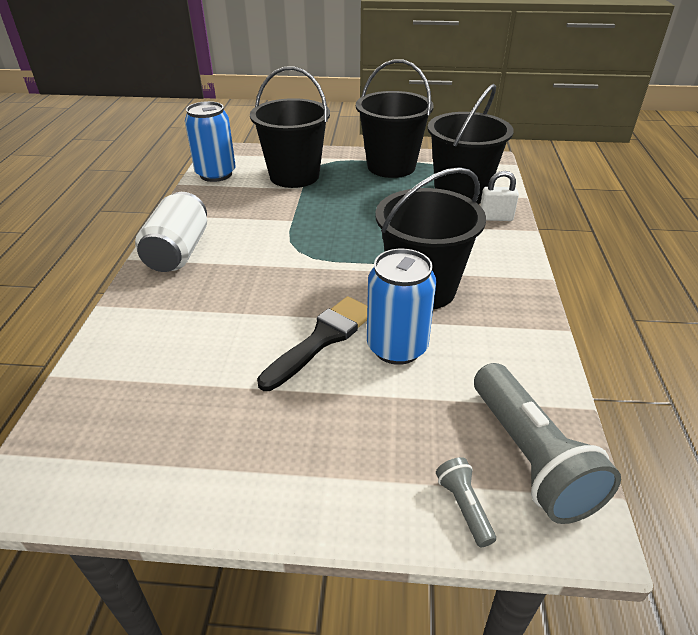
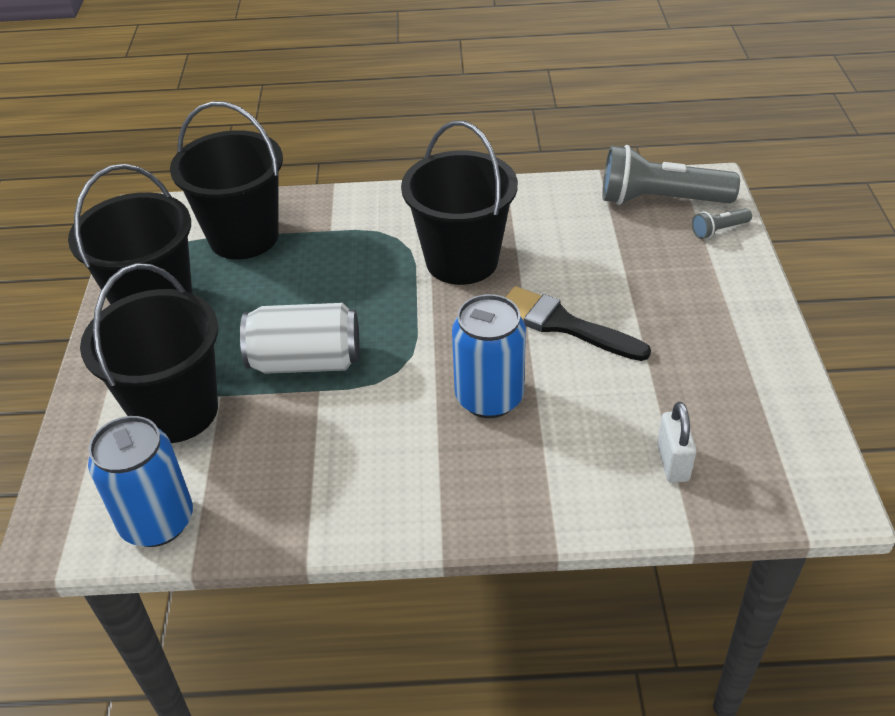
camera: 95 degrees left, 5 degrees up
white can [135,192,207,272] -> white can moved to [240,303,360,374]
blue can [367,249,436,365] -> blue can moved to [452,294,526,418]
grey flashlight [474,363,621,524] -> grey flashlight turned 150 degrees counterclockwise [602,145,740,205]
white padlock [480,171,519,221] -> white padlock moved to [657,402,696,483]

